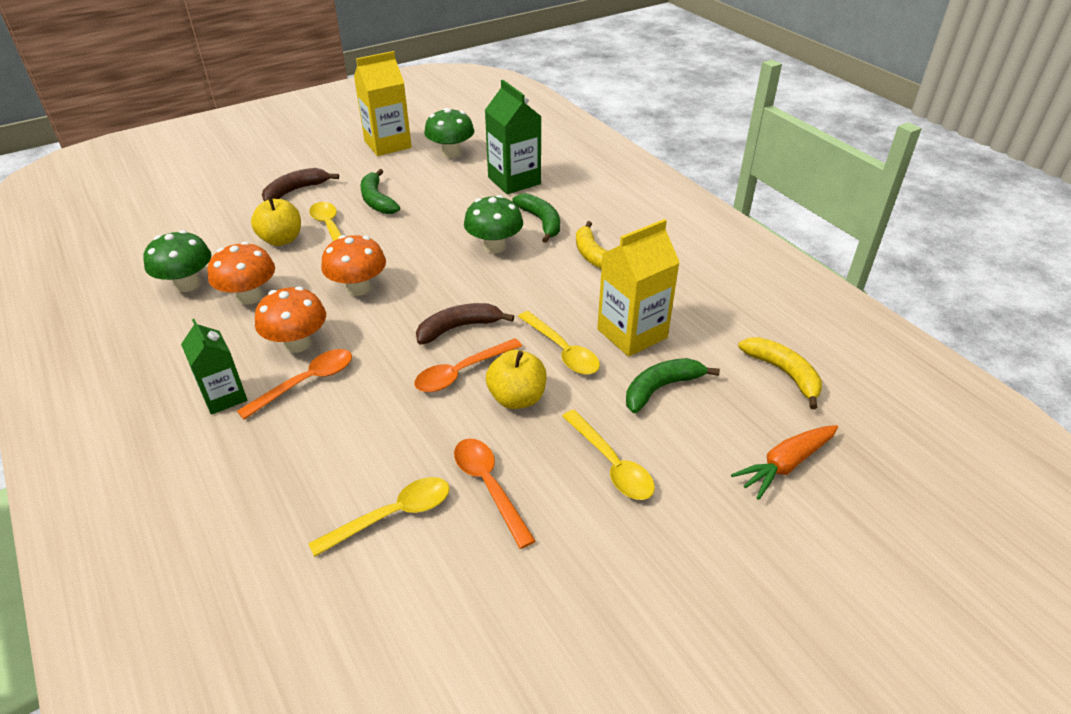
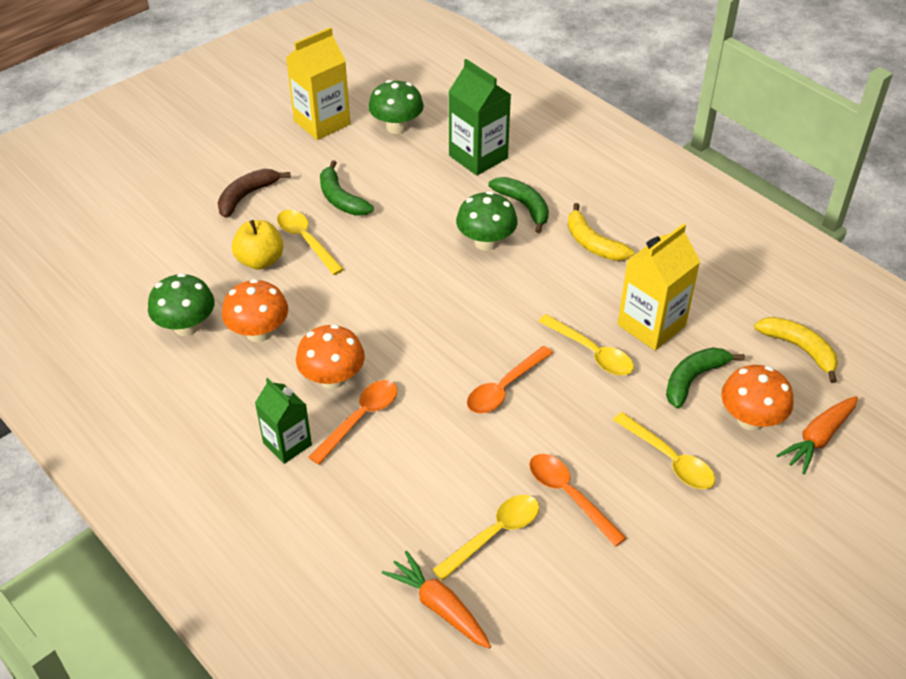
camera: 10 degrees left, 5 degrees up
orange mushroom [321,235,386,296] -> orange mushroom moved to [721,365,793,431]
brown banana [416,303,514,345] -> none
yellow apple [486,350,547,409] -> none
none -> orange carrot [382,551,491,649]

